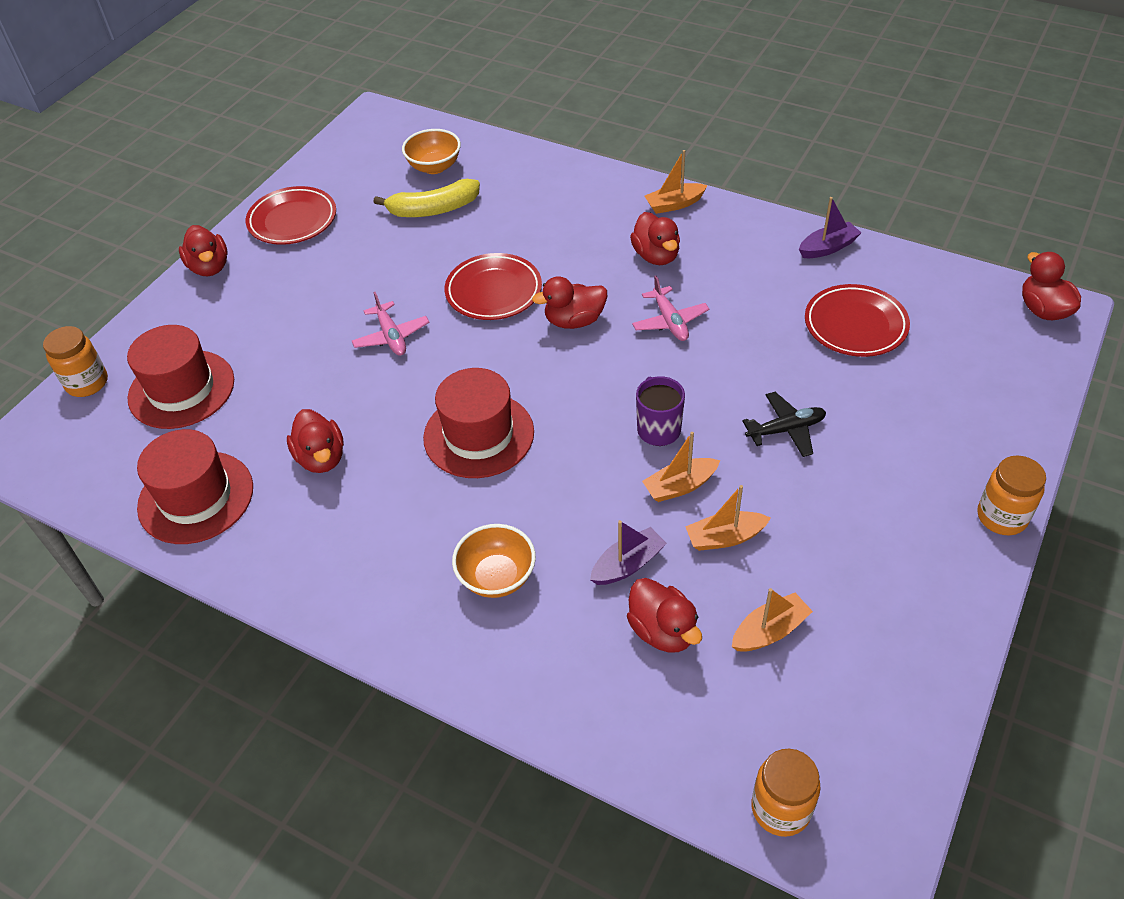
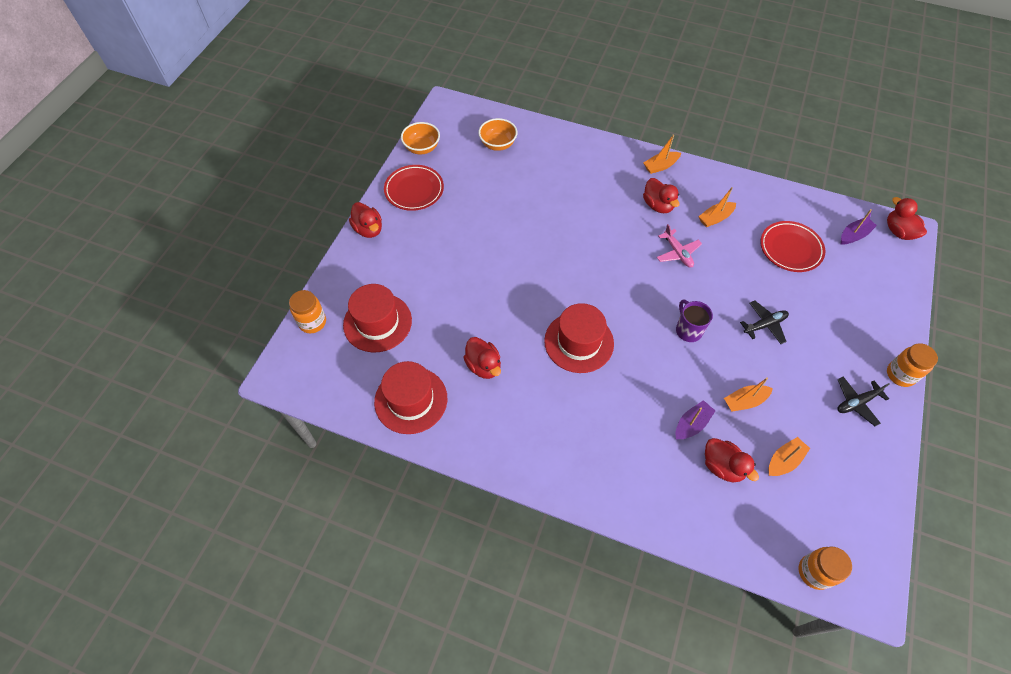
camera: 10 degrees left, 10 degrees up
pink plane [352,292,430,356] -> none
yellow banana [374,179,480,217] -> none
red plate [445,253,542,320] -> none
orange bowl [452,524,536,598] -> orange bowl moved to [401,122,440,154]
red duck [532,276,607,329] -> none
orange boat [642,432,720,502] -> orange boat moved to [698,187,736,227]
purple boat [799,197,861,258] -> purple boat moved to [841,209,877,245]
none -> black plane [837,376,889,426]

